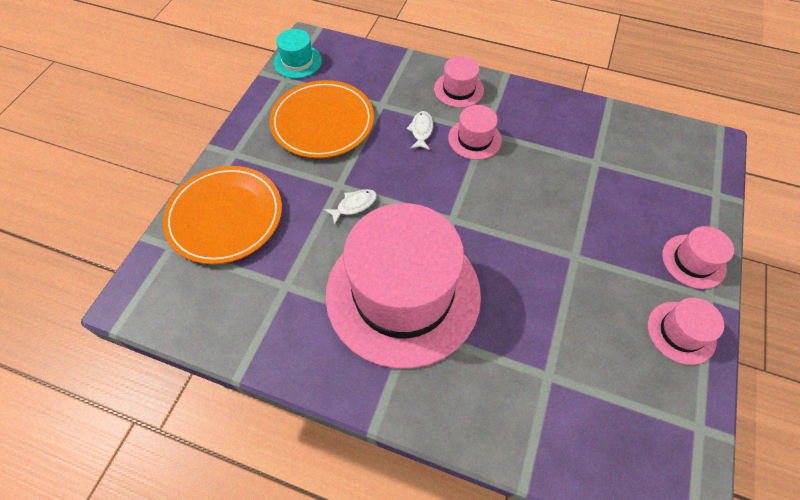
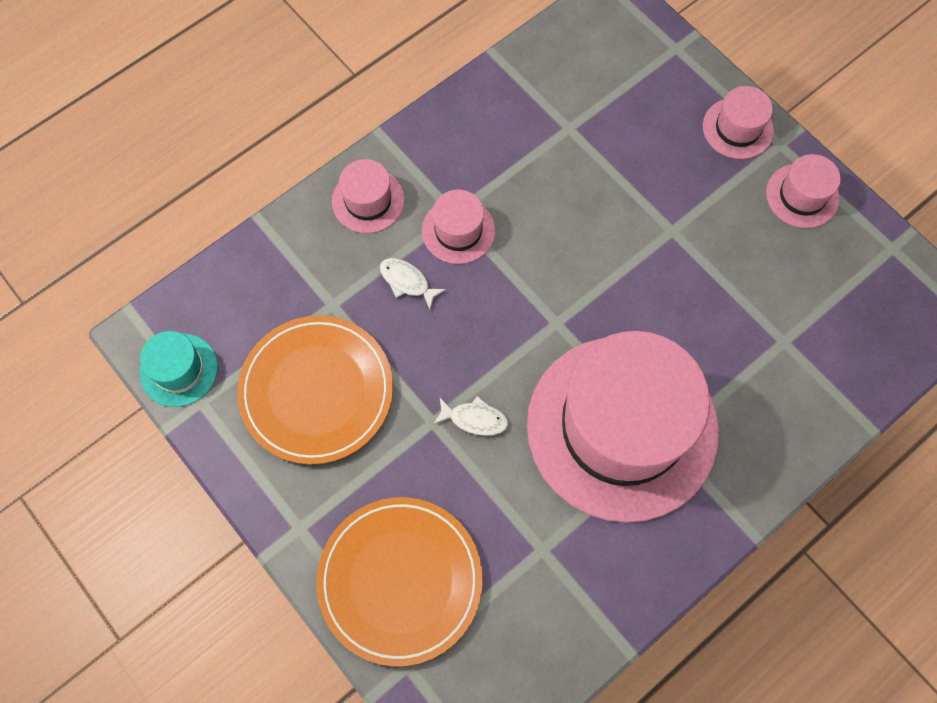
camera: 60 degrees left, 10 degrees up
white fish [324,189,377,225] -> white fish turned 105 degrees clockwise [433,396,509,436]

